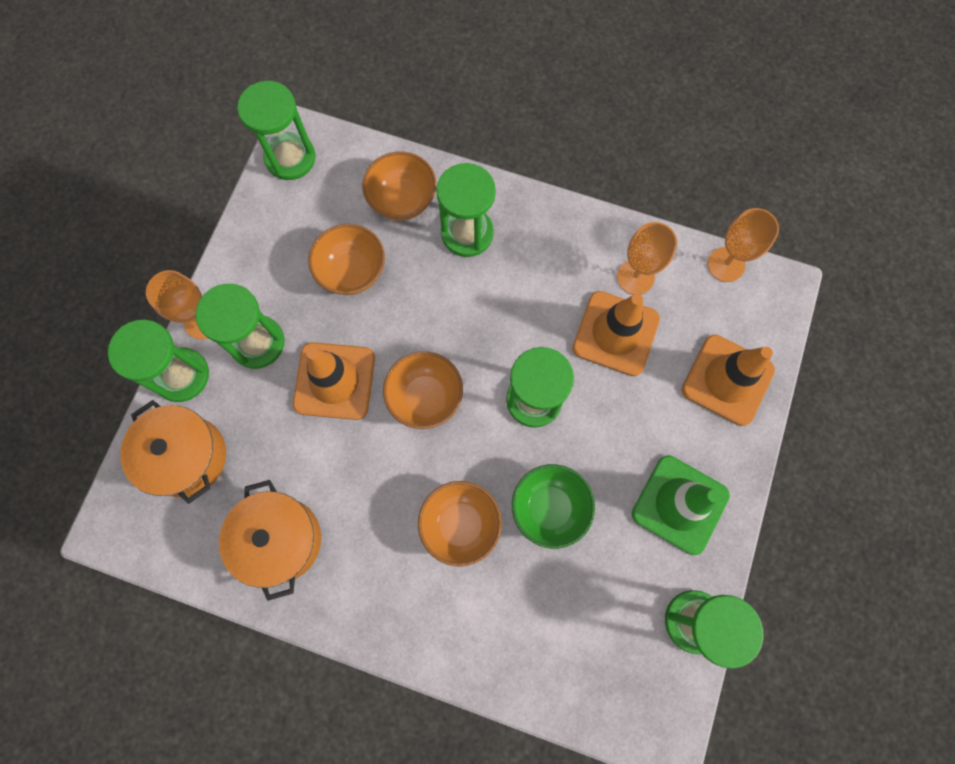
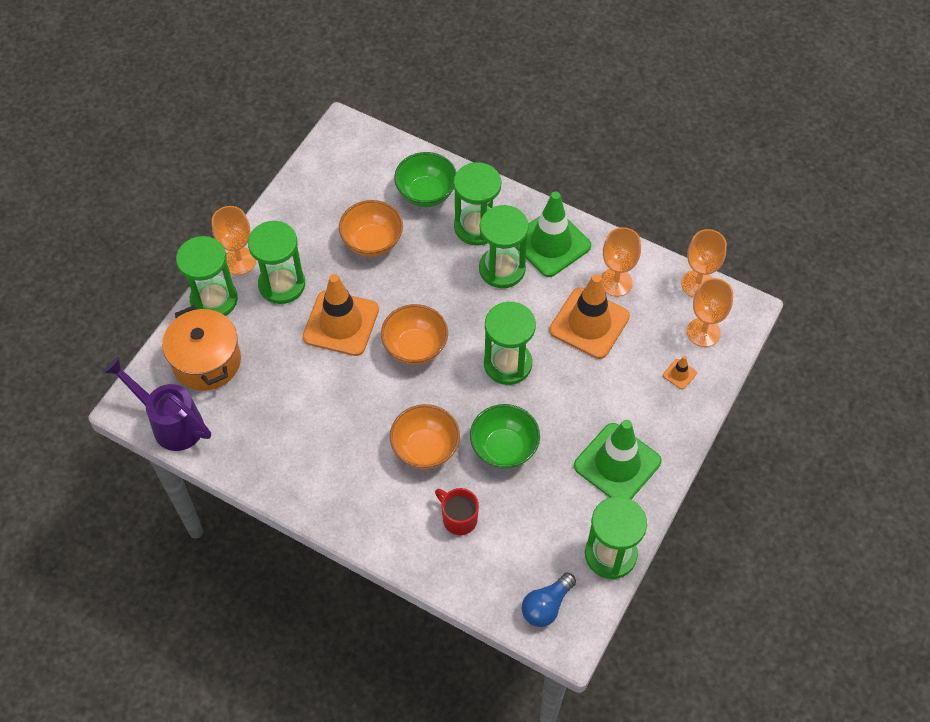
camera: 10 degrees right, 15 degrees down
orange pot [219,480,321,601] -> none
green hourglass [237,81,316,180] -> green hourglass moved to [479,205,529,288]
orange bowl [362,151,436,221] -> green bowl [394,152,457,207]
orange traffic cone [682,335,775,426] -> orange traffic cone [663,356,697,390], size x0.40
none -> purple watering can [103,357,211,451]
none -> red mug [435,488,479,535]
none -> green traffic cone [515,192,591,277]
none -> blue light bulb [522,573,576,627]
none -> orange goblet [687,278,733,347]

